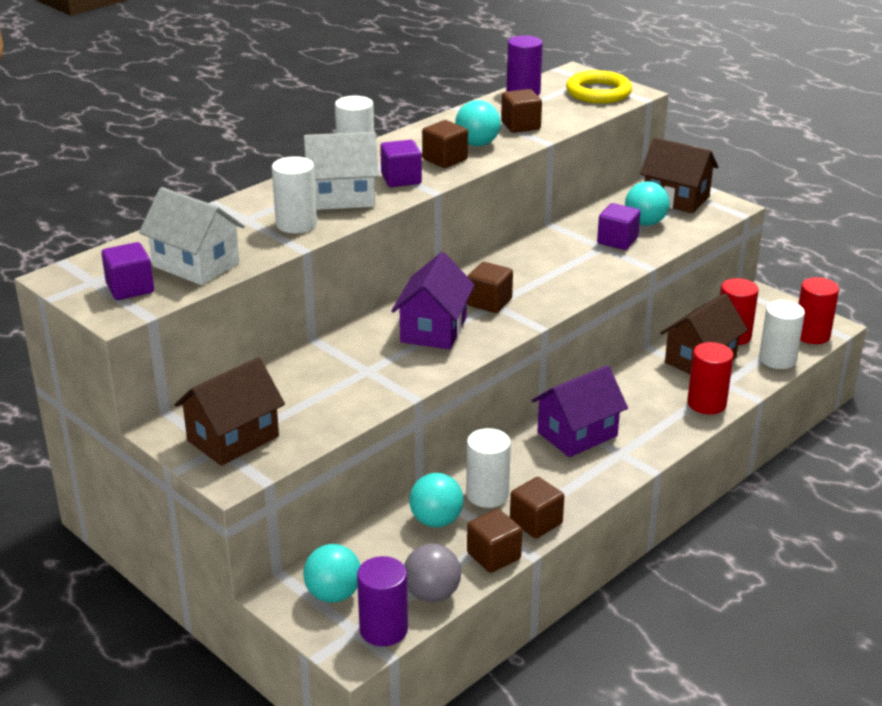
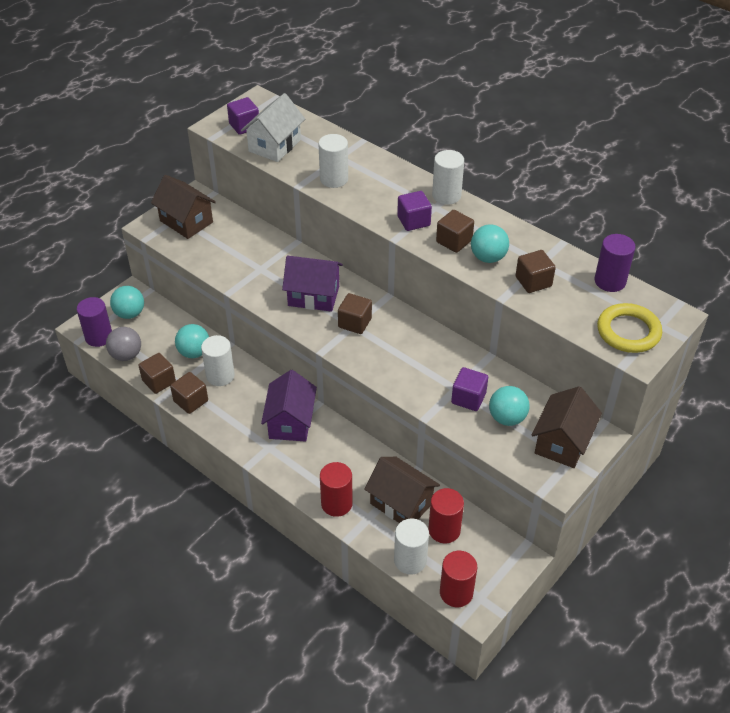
camera: 85 degrees right, 15 degrees up
white house [304,132,379,210] -> none
purple house [531,365,628,457] -> purple house turned 45 degrees clockwise [261,370,317,442]

